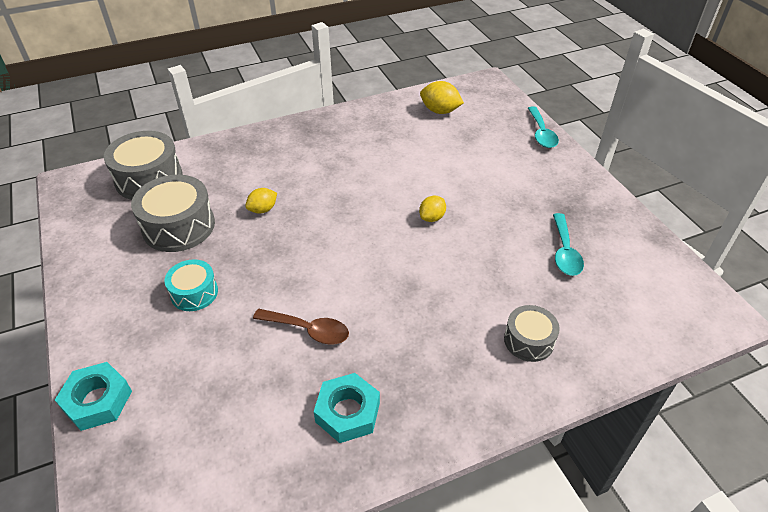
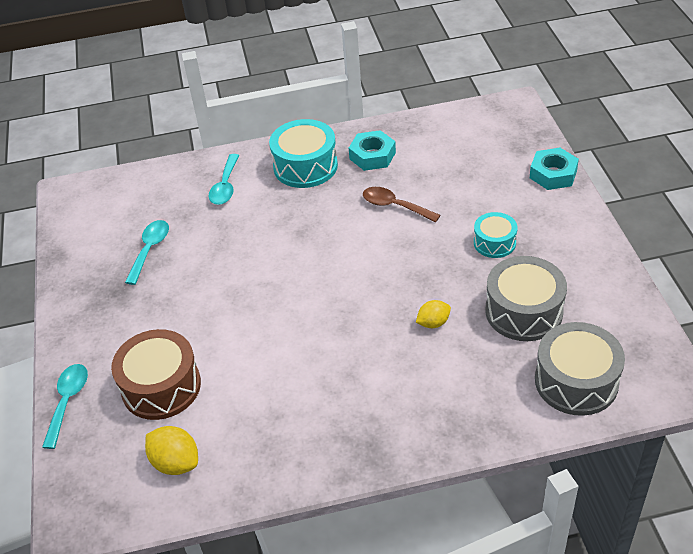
camera: 165 degrees left, 0 degrees up
yellow lemon [419,196,446,222] -> none
grey drum [504,305,560,362] -> turquoise spoon [209,154,239,205]
none -> brown drum [111,329,201,420]
none -> turquoise drum [269,119,338,188]

